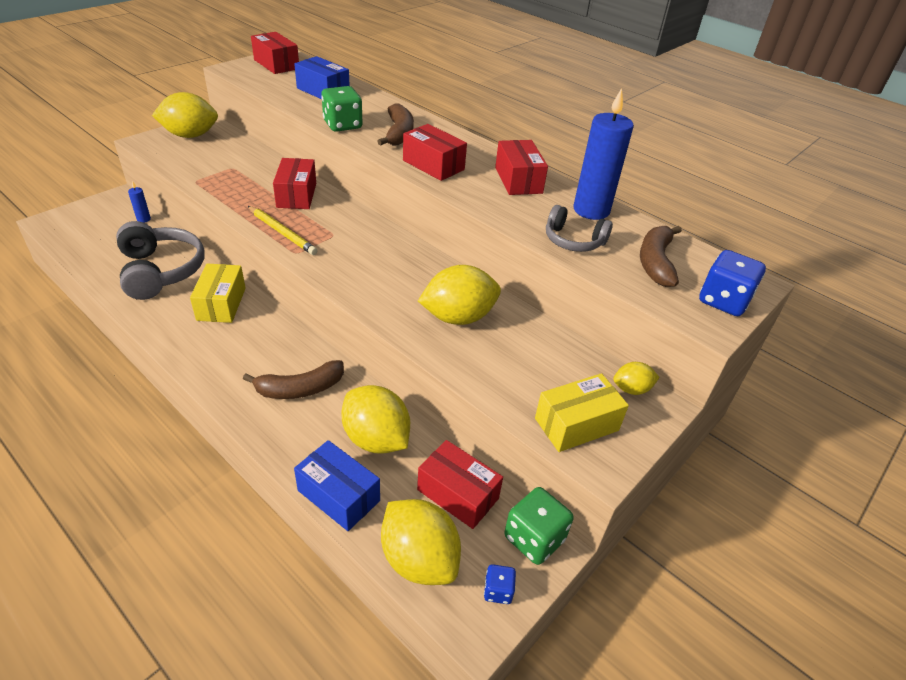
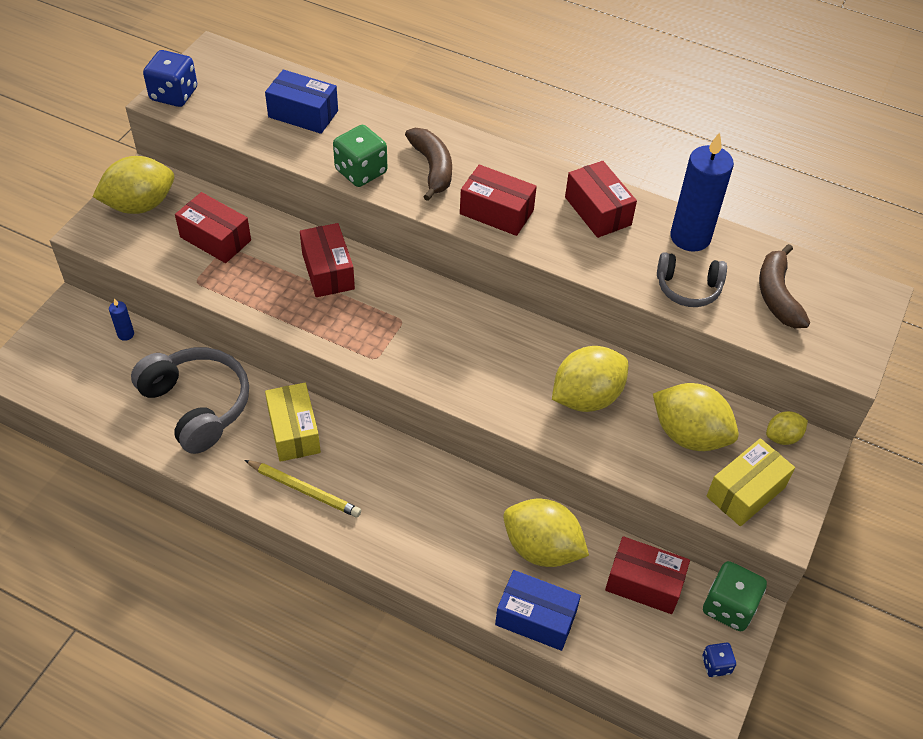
camera: 15 degrees left, 10 degrees up
brown banana [243,360,344,399] -> none
yellow pencil [248,206,318,255] -> yellow pencil moved to [244,460,361,518]
red box [251,32,299,74] -> red box moved to [175,192,251,263]
yellow lemon [381,499,461,585] -> yellow lemon moved to [653,383,739,451]
blue dice [699,250,766,316] -> blue dice moved to [143,50,197,107]

